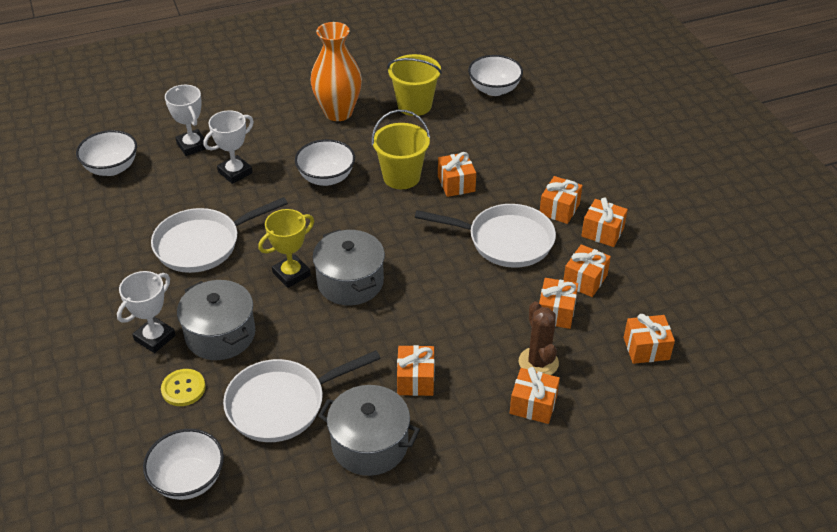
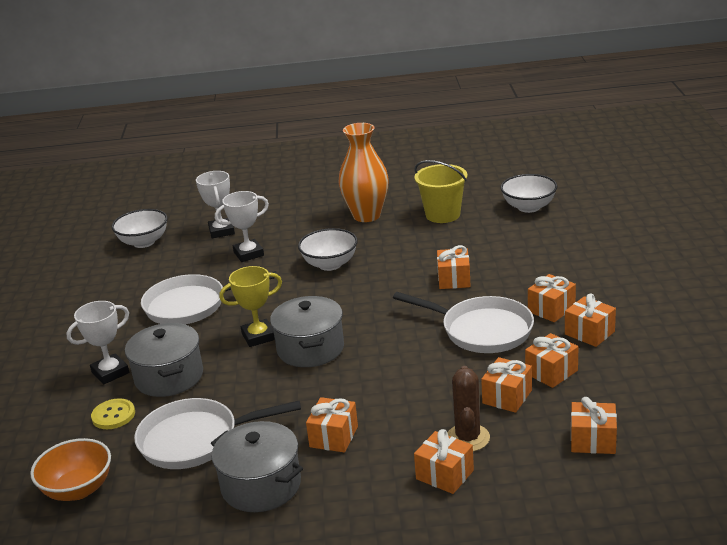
camera: 20 degrees right, 15 degrees down
white bowl [143,429,224,500] -> orange bowl [30,438,111,501]
yellow bucket [372,110,430,189] -> none

